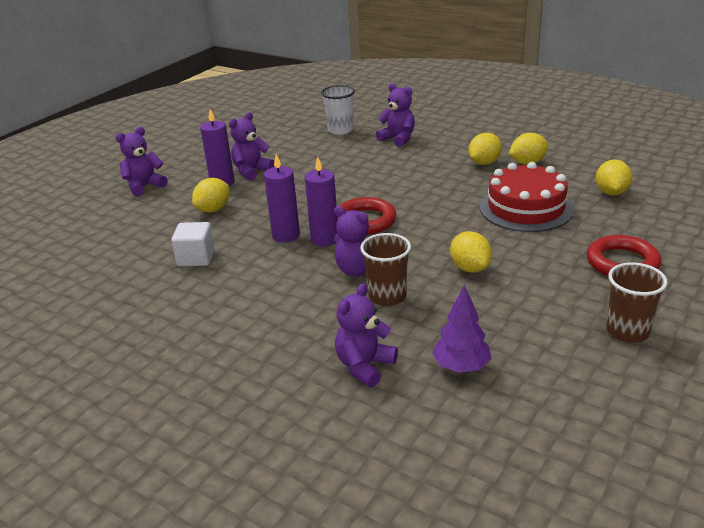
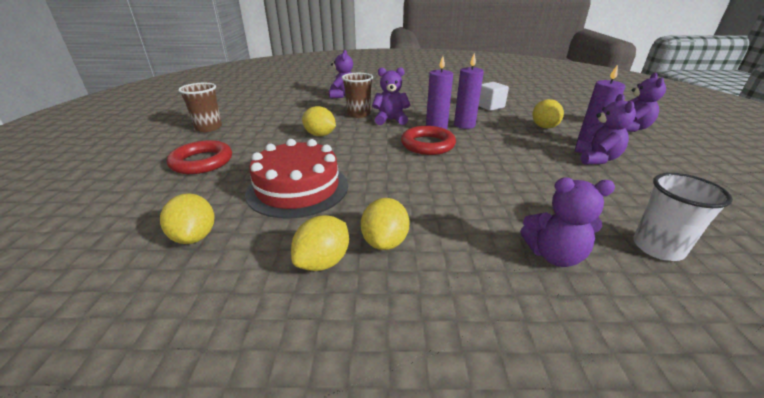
camera: 145 degrees right, 0 degrees up
purple tree [432,285,491,373] -> none

